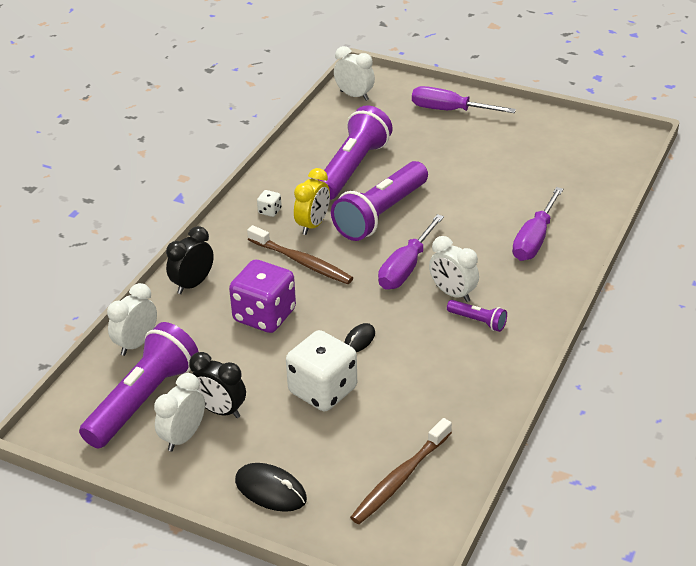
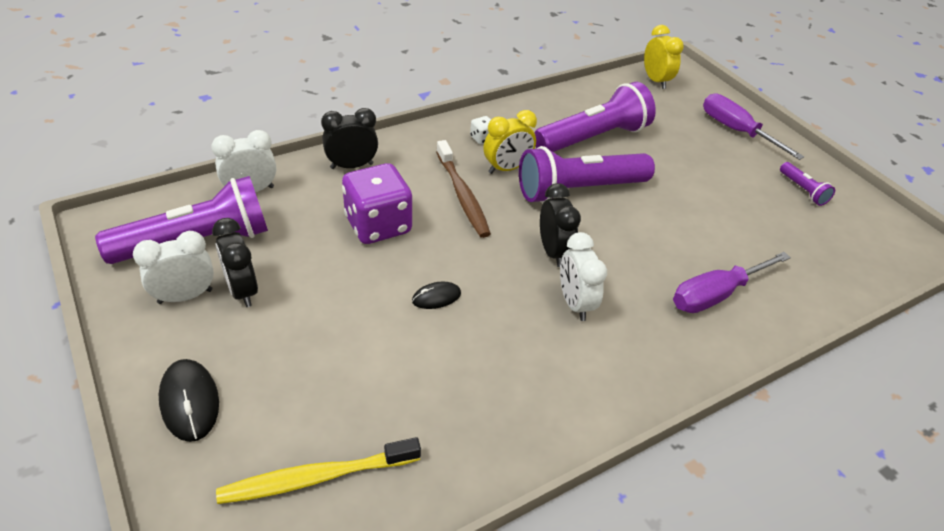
camera: 30 degrees right, 5 degrees up
white dice [286,330,357,411] -> none
white clock [334,46,375,101] -> yellow clock [644,25,684,89]
brown toothbrush [350,418,452,524] -> yellow toothbrush [216,437,421,504]
purple screwdriver [378,214,444,290] -> black clock [540,183,581,267]
purple flashlight [447,300,507,332] -> purple flashlight moved to [780,162,835,206]

